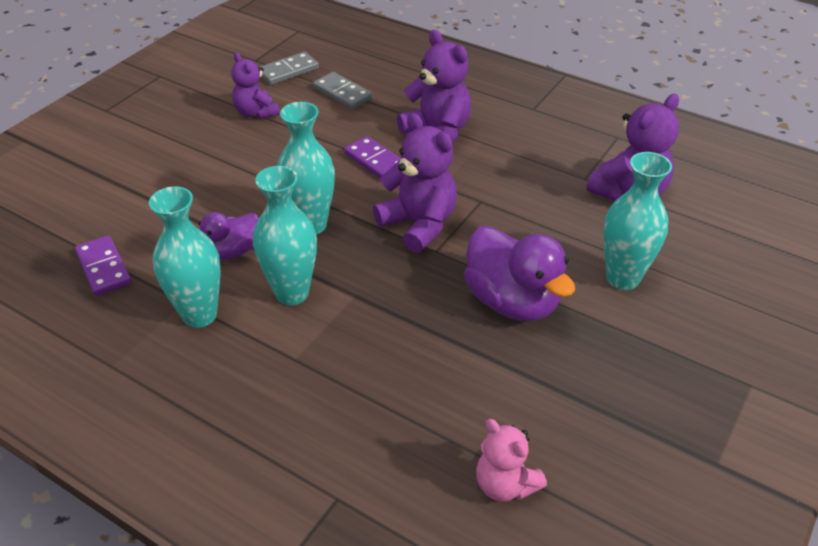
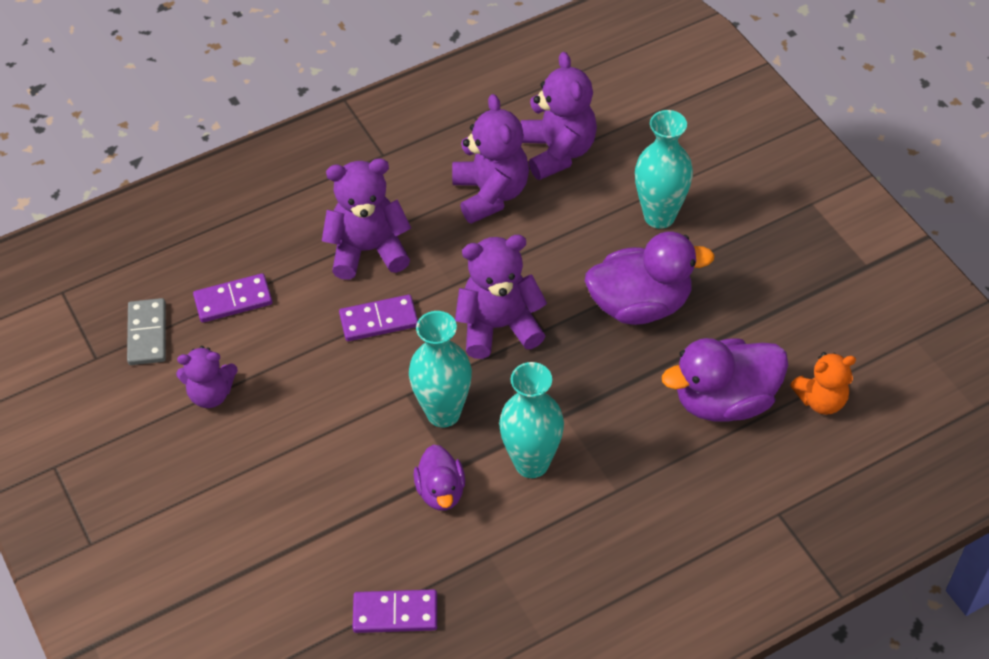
camera: 60 degrees left, 10 degrees up
turquoise vase [149,187,221,328] -> none
grey domino [313,72,372,109] -> purple domino [193,273,272,323]
pink teddy bear [476,419,547,502] -> orange teddy bear [790,352,856,415]
none -> purple teddy bear [452,94,529,224]
none -> purple duck [662,338,788,421]

